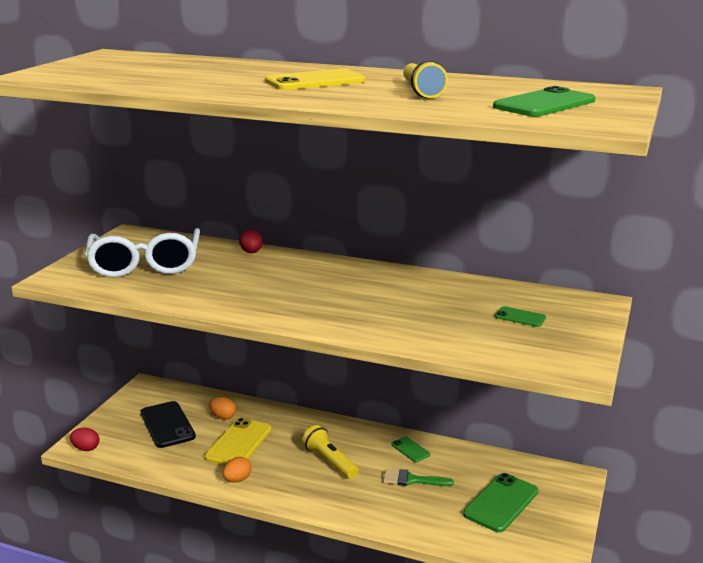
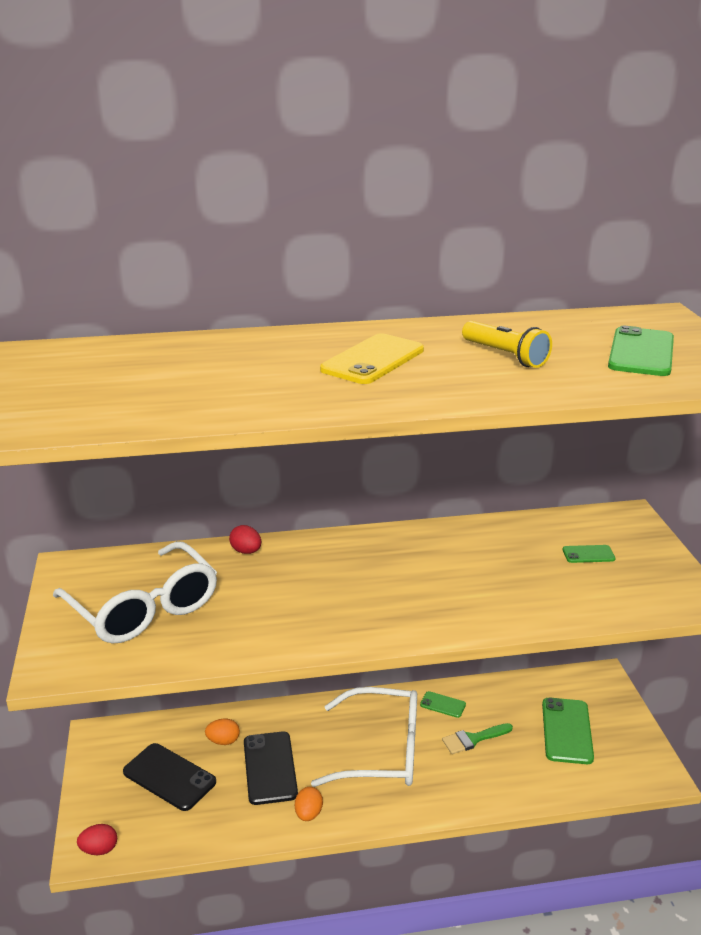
camera: 30 degrees left, 5 degrees up
yellow phone [205,418,271,465] -> black phone [244,731,298,805]
yellow flashlight [302,425,359,479] -> white glasses [311,687,417,787]

